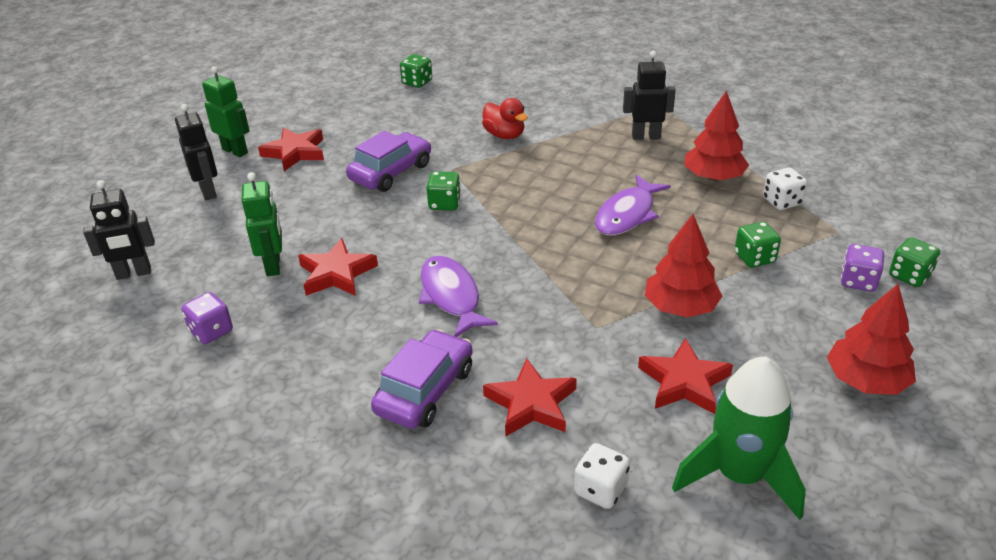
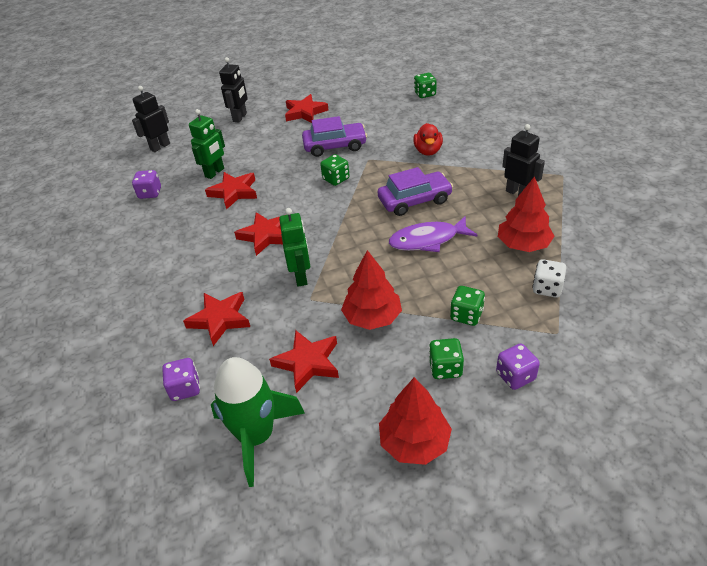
camera: 45 degrees right, 5 degrees up
black robot [83,180,155,280] -> black robot turned 105 degrees clockwise [132,86,170,152]
green robot [202,66,250,157] -> green robot moved to [279,208,310,286]
purple car [371,329,473,429] -> purple car moved to [378,167,453,216]
purple fish [419,256,498,337] -> red star [234,212,283,256]
white dice [574,443,630,509] -> purple dice [162,358,200,401]
green dice [889,237,940,287] -> green dice moved to [429,338,464,379]

